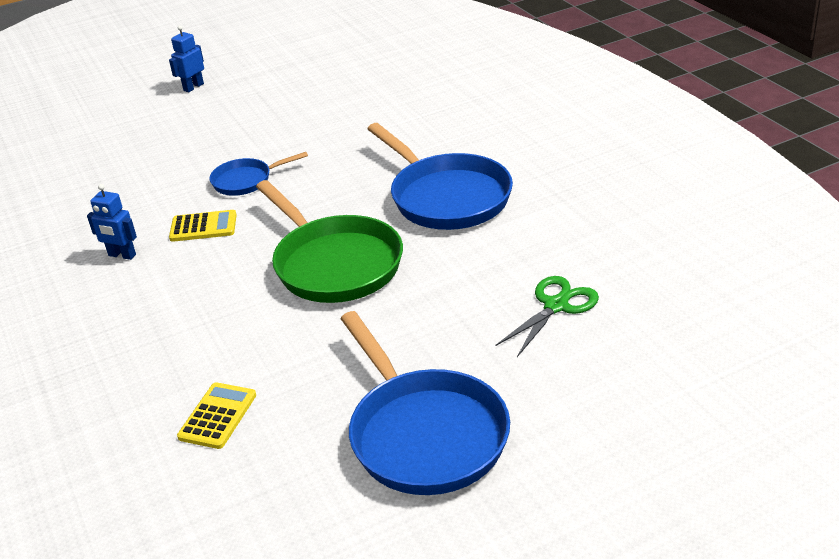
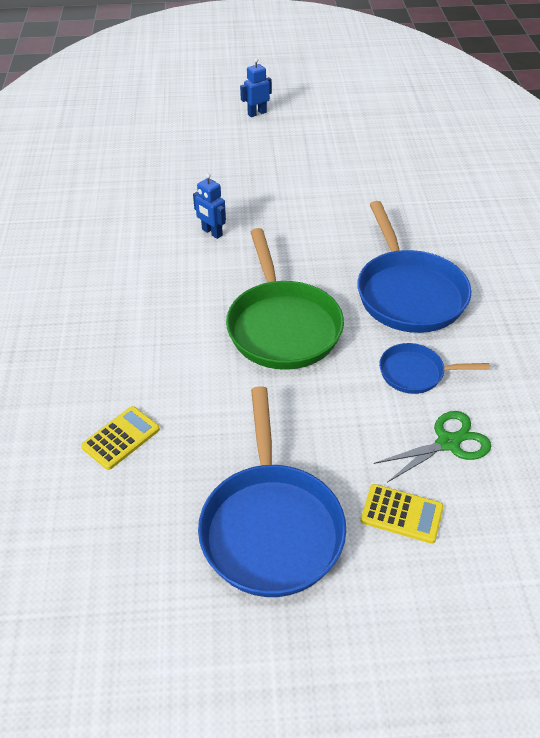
camera: 20 degrees right, 10 degrees up
blue robot [87,184,137,260] -> blue robot moved to [193,173,226,239]
yellow calculator [169,210,236,242] -> yellow calculator moved to [361,484,444,544]
blue pan [209,152,308,196] -> blue pan moved to [379,343,490,394]

